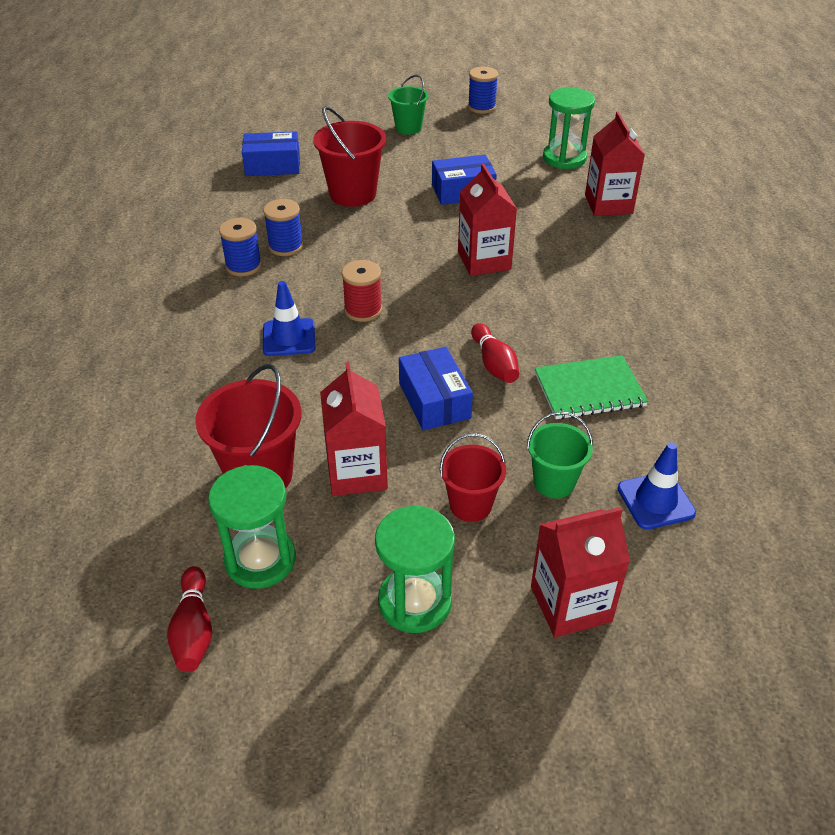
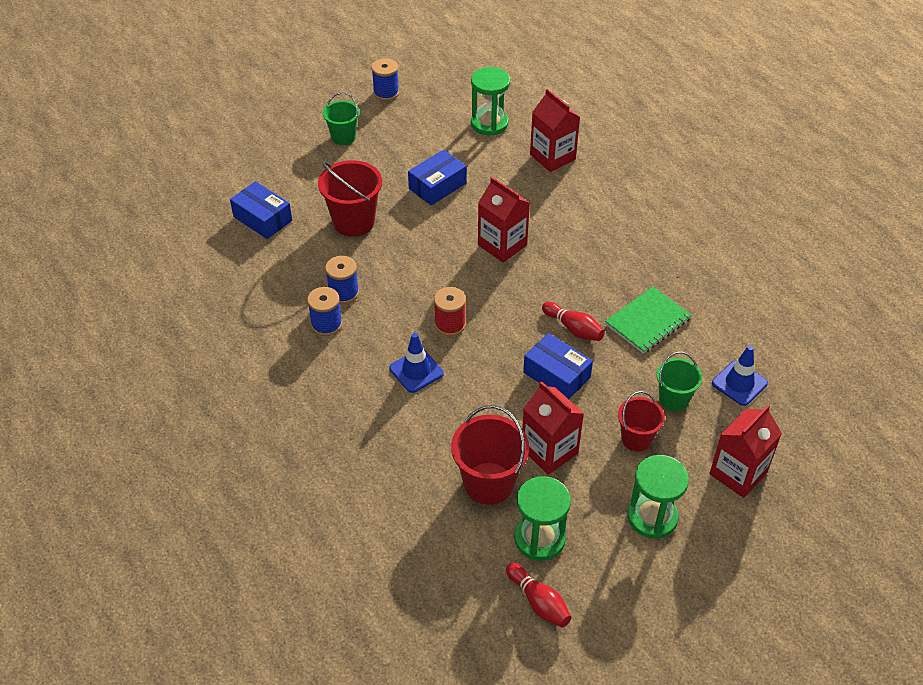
camera: 30 degrees left, 5 degrees up
blue box [242,131,300,176] -> blue box turned 75 degrees clockwise [230,181,292,239]

